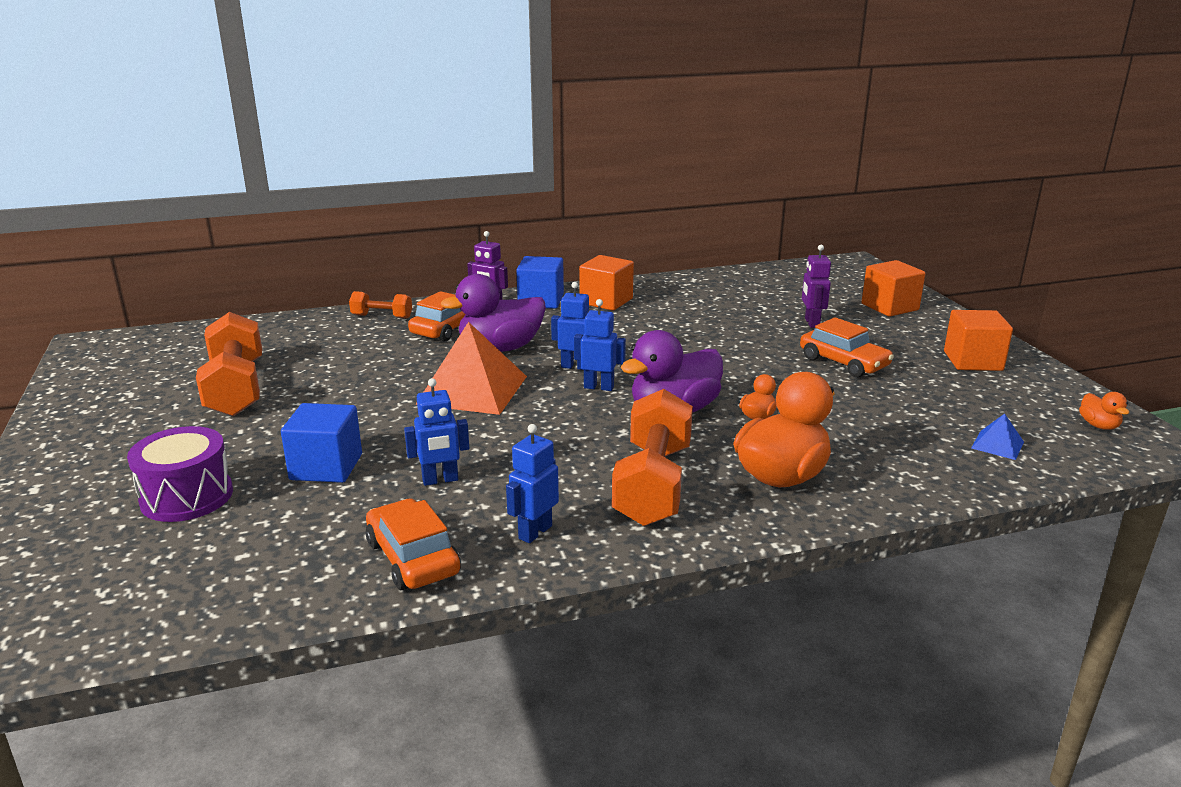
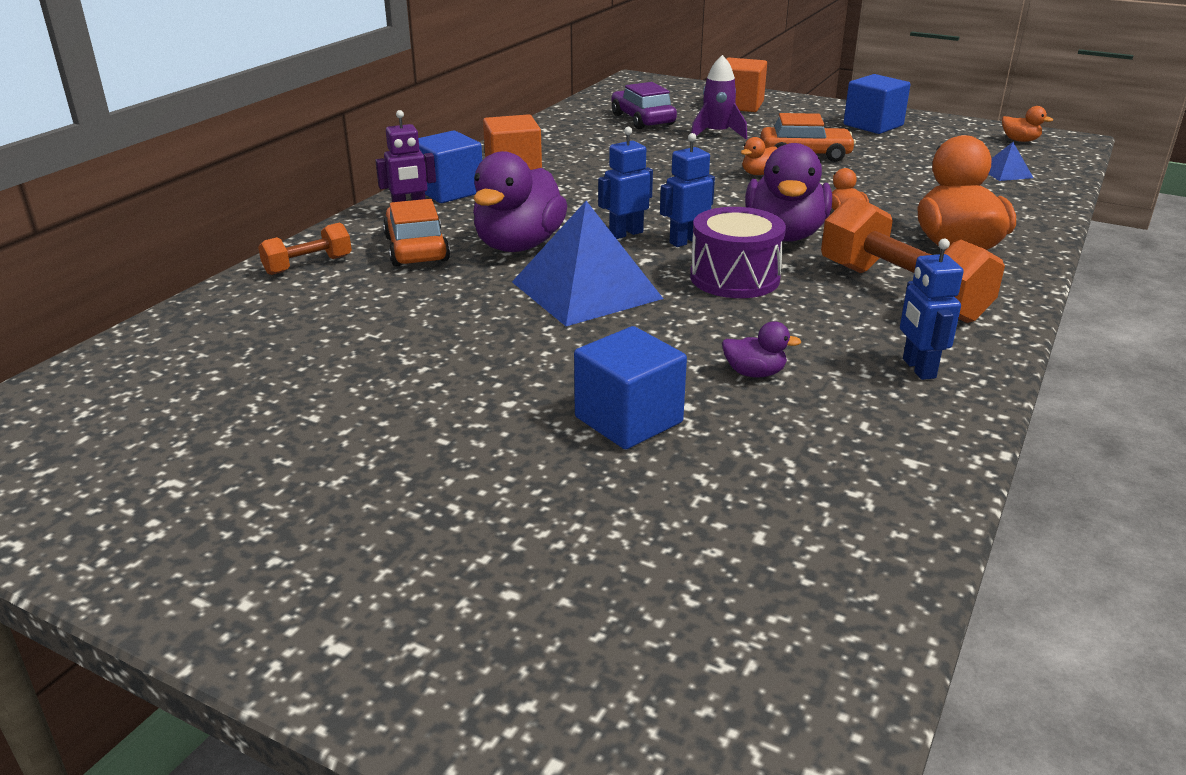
camera: 45 degrees left, 5 degrees up
purple drum [127,426,233,522] -> purple drum moved to [690,207,786,298]
orange dumbbell [196,312,262,416] -> none
orange car [366,499,461,590] -> none
blue robot [404,378,469,486] -> purple duck [722,321,801,378]
orange pyramid [415,322,527,415] -> blue pyramid [512,201,663,326]
purple robot [802,245,831,328] -> purple rocket [691,55,747,140]
orange cube [944,310,1013,371] -> blue cube [844,74,911,134]
none -> purple car [612,82,677,129]
none -> orange duck [741,137,777,175]

